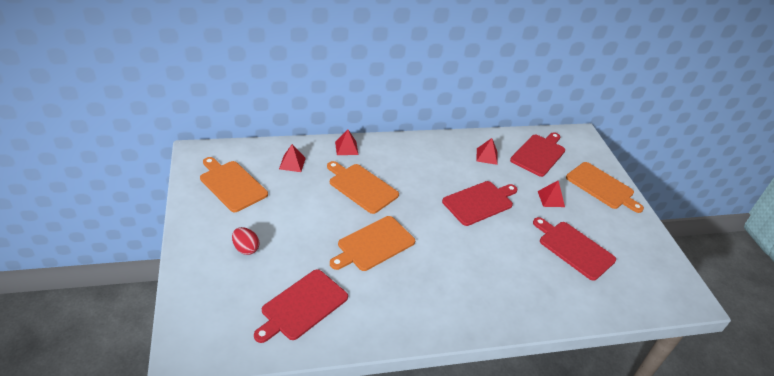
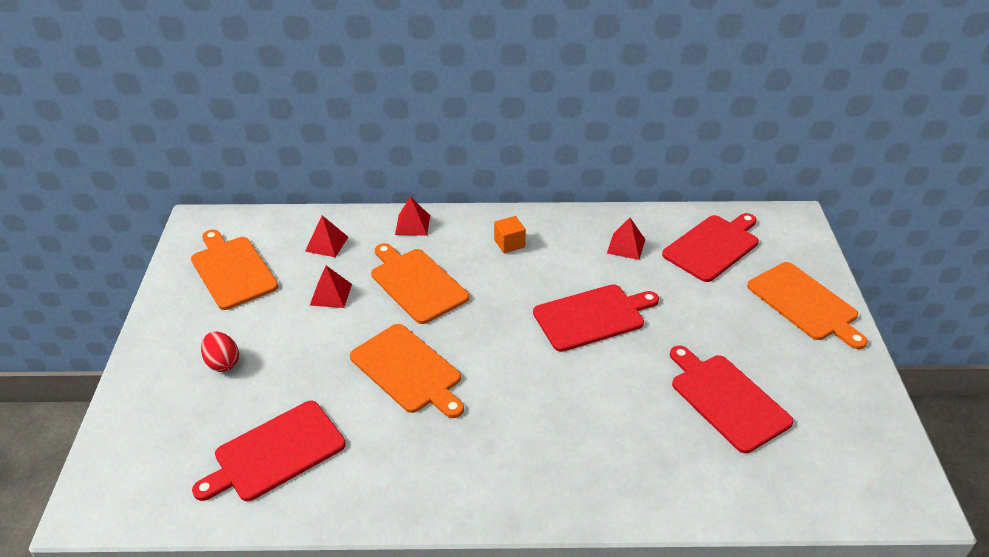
camera: 15 degrees right, 0 degrees up
orange cutting board [330,216,415,271] -> orange cutting board turned 105 degrees counterclockwise [350,324,464,418]
red pyramid [538,181,565,207] -> red pyramid moved to [310,265,352,308]
none -> orange cube [494,216,526,253]

